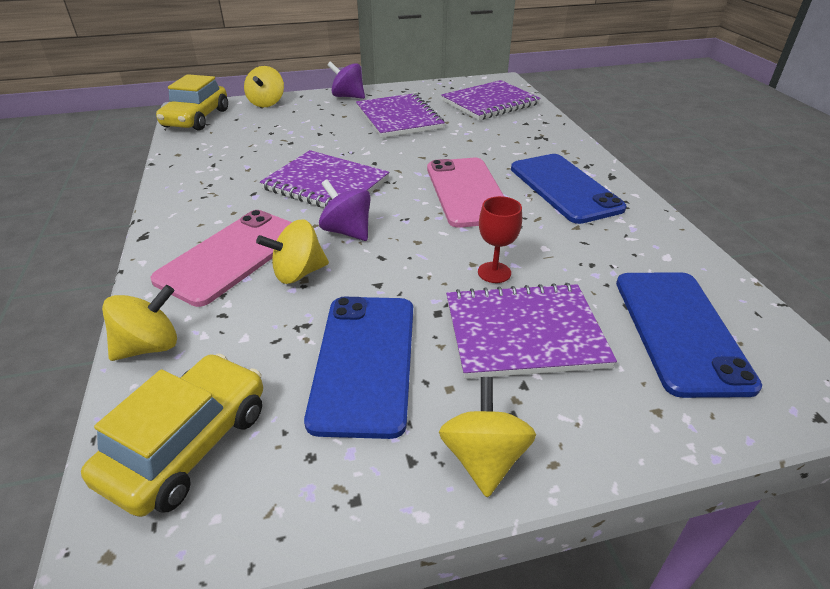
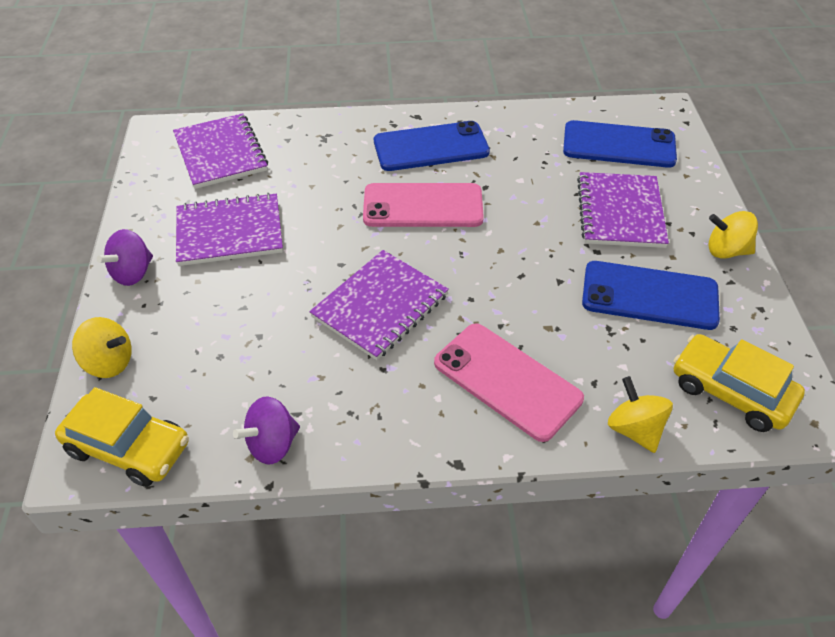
camera: 80 degrees left, 10 degrees up
yellow spinning top [256,219,329,284] -> none
purple spinning top [319,179,371,241] -> purple spinning top moved to [233,396,300,464]
red goblet [478,196,522,283] -> none

